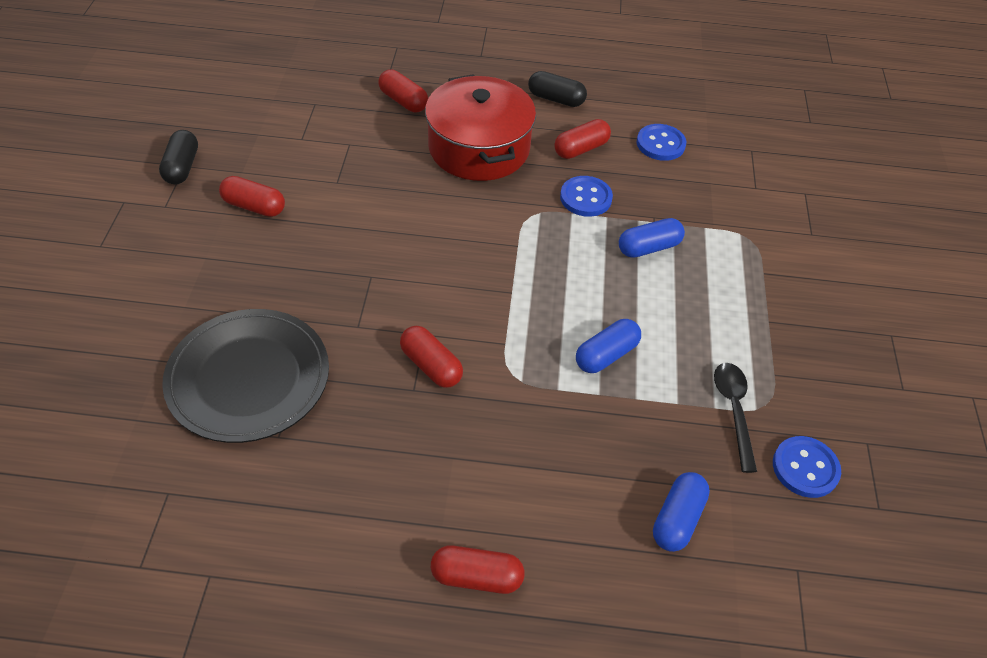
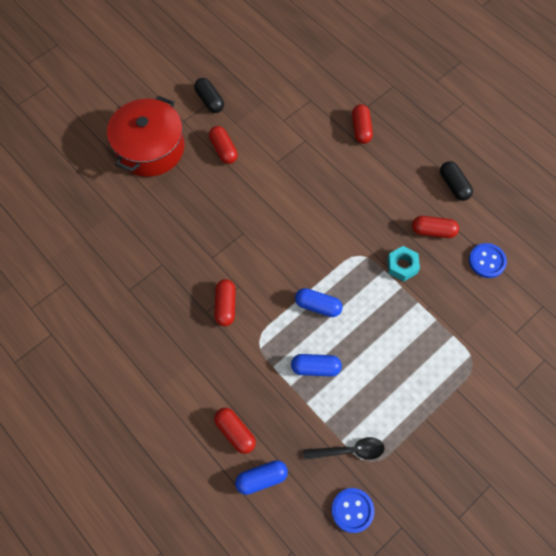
camera: 45 degrees right, 15 degrees up
black capsule [159,130,198,184] -> black capsule turned 75 degrees counterclockwise [194,78,224,113]
black plate [162,309,329,443] -> none
red pot [425,74,536,181] -> red pot moved to [107,96,184,177]
red capsule [431,545,525,594] -> red capsule moved to [214,408,256,454]
blue button [560,176,613,217] -> turquoise nut [387,246,420,281]
blue capsule [619,218,685,258] -> blue capsule moved to [295,288,343,317]
black spoon [714,363,757,473] -> black spoon turned 45 degrees clockwise [303,437,385,460]

